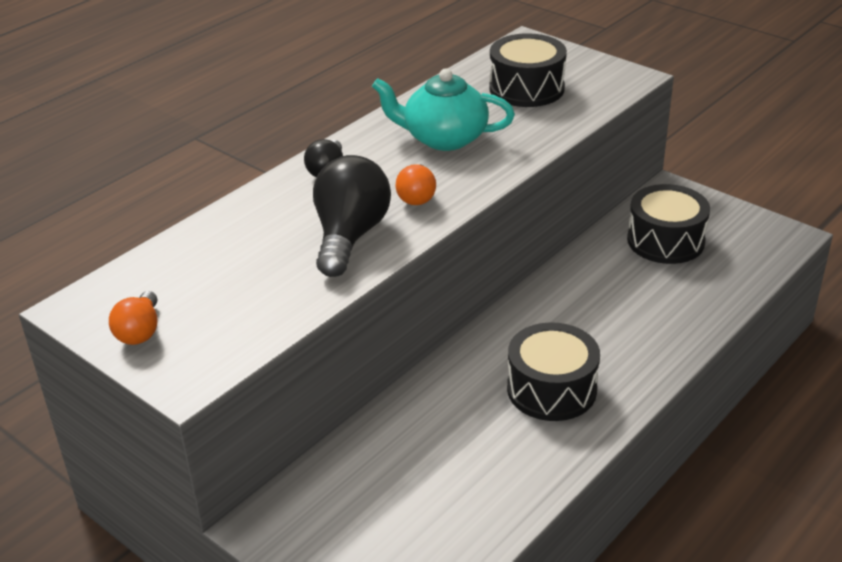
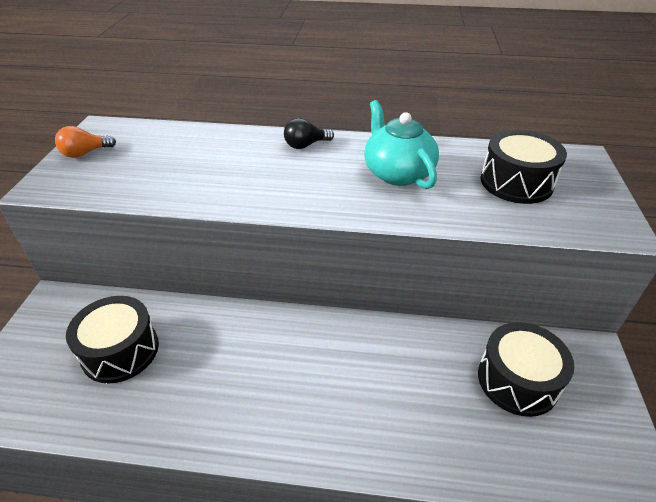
camera: 55 degrees right, 5 degrees up
black light bulb [313,155,391,277] -> none
orange light bulb [395,164,436,205] -> none
black drum [507,322,600,421] -> black drum moved to [66,296,159,383]

